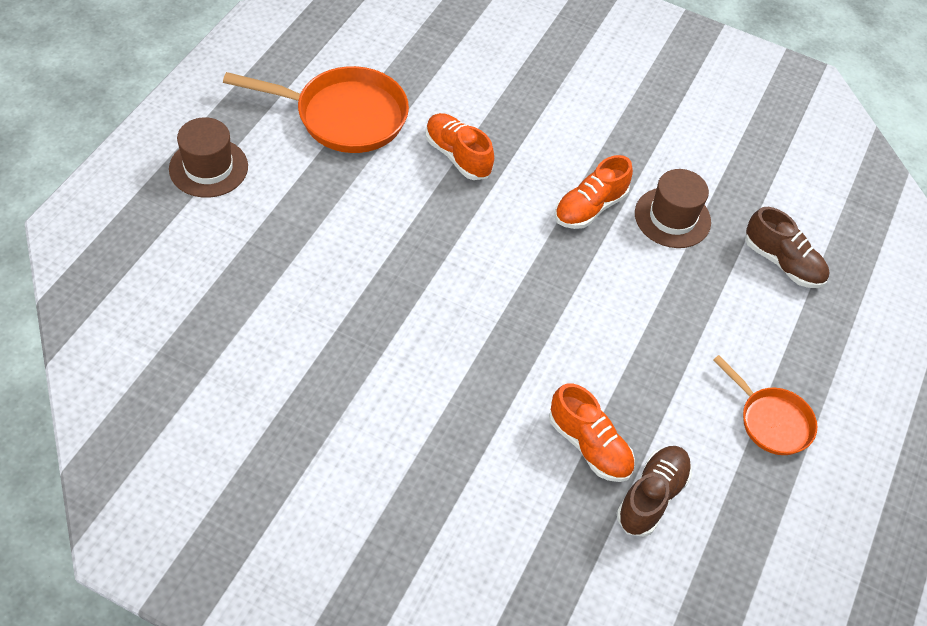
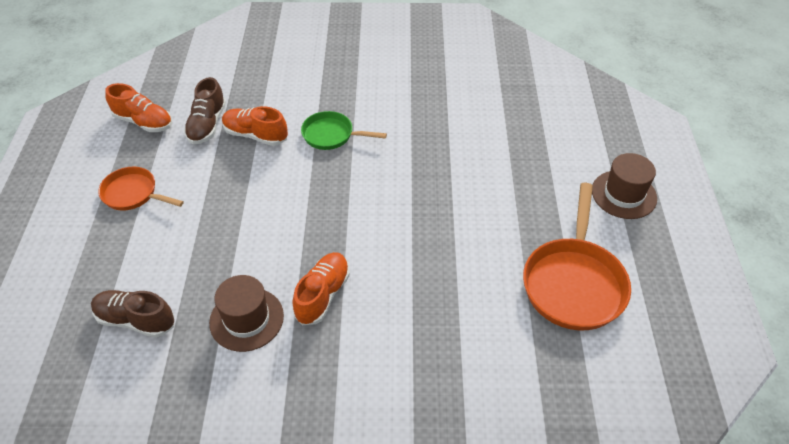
camera: 160 degrees right, 5 degrees down
orange pan [223,66,409,153] -> orange pan turned 60 degrees counterclockwise [523,183,631,330]
orange shoe [425,113,494,180] -> orange shoe moved to [105,83,172,132]
none -> green pan [301,111,387,150]

